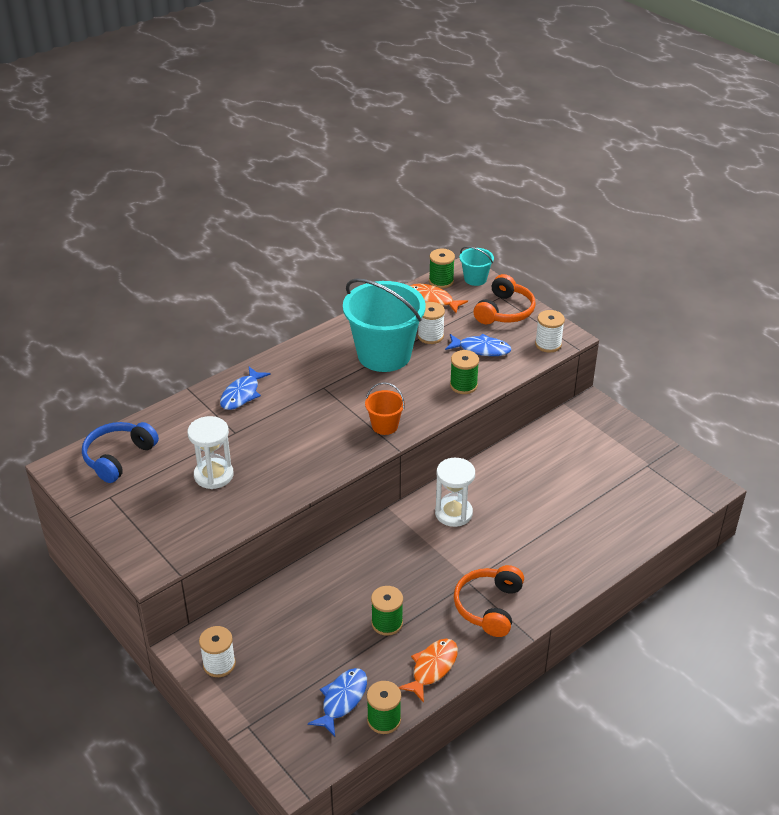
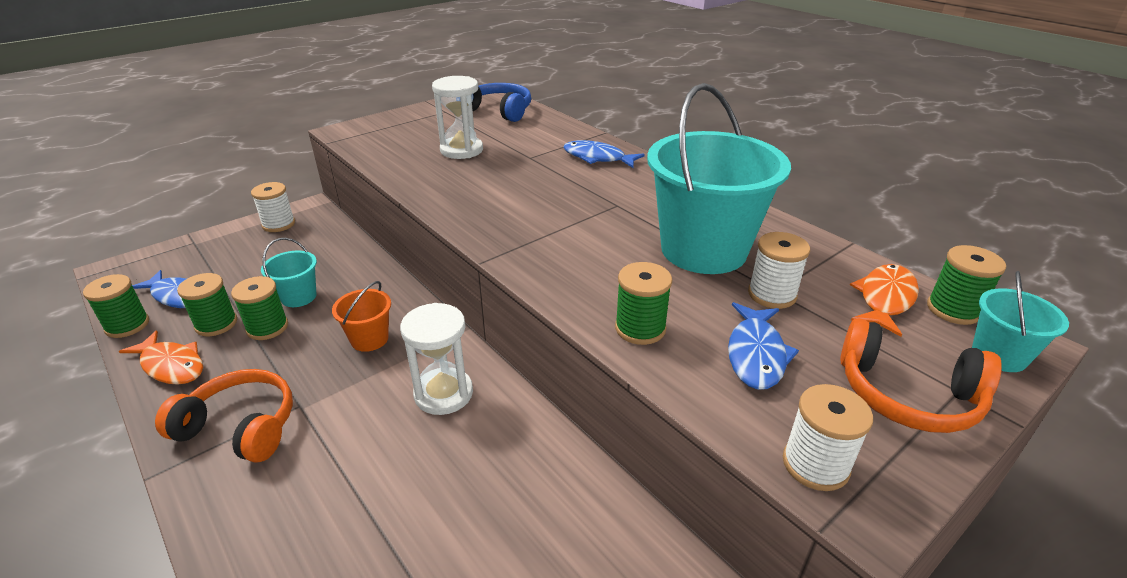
camera: 90 degrees right, 5 degrees down
orange bucket [365,382,405,435] -> orange bucket moved to [332,281,391,352]
none -> green spool [177,273,237,336]
none -> turquoise bucket [261,238,317,307]

